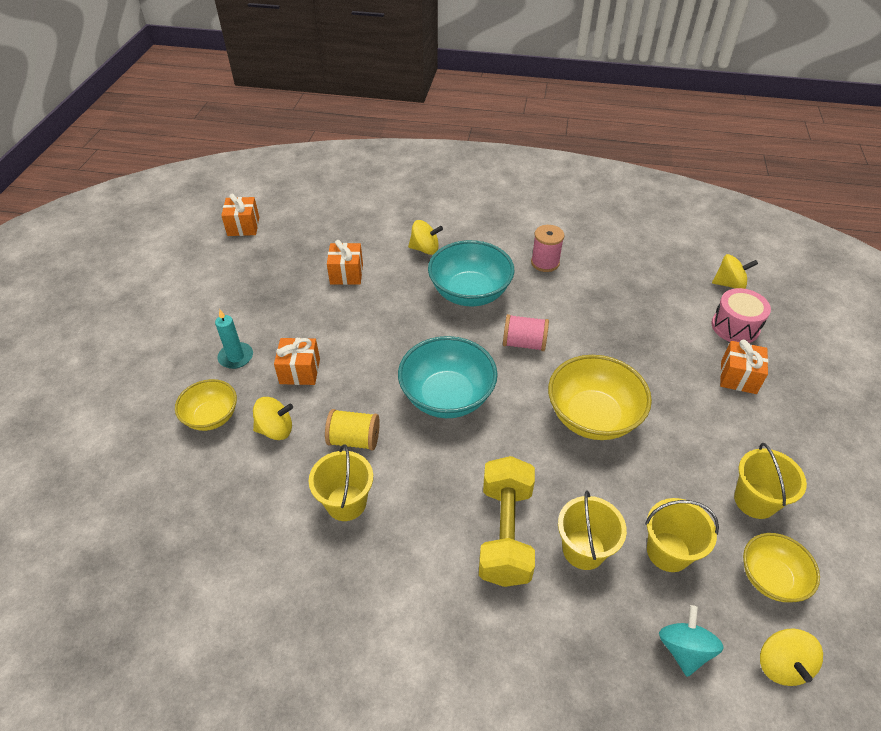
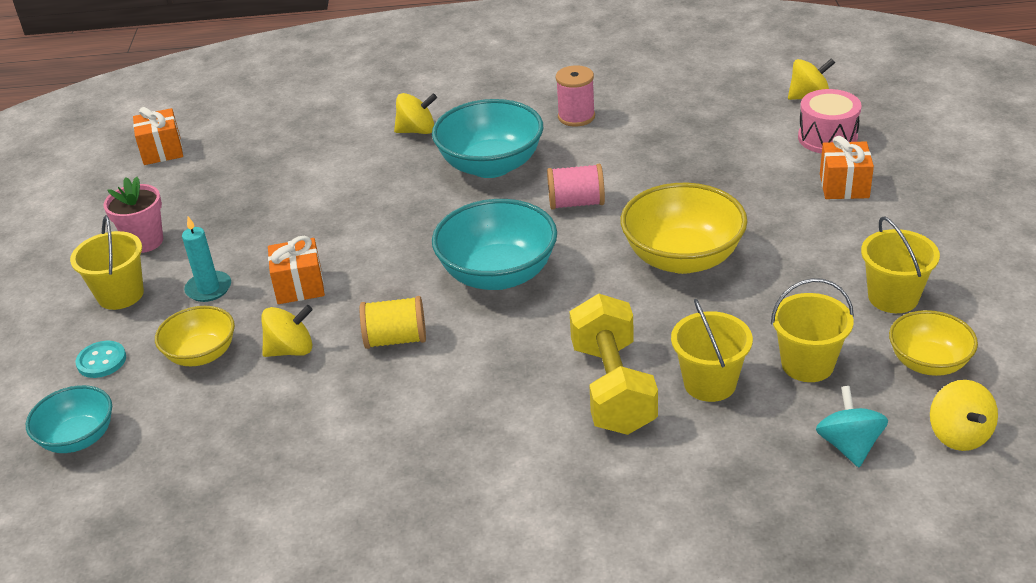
camera: 10 degrees left, 10 degrees down
yellow bucket [309,444,373,521] -> yellow bucket moved to [70,215,144,310]
orange gift [327,240,363,285] -> none
none -> turquoise bowl [26,385,112,453]
none -> turquoise button [75,341,126,378]
none -> pink flower pot [103,177,163,253]

